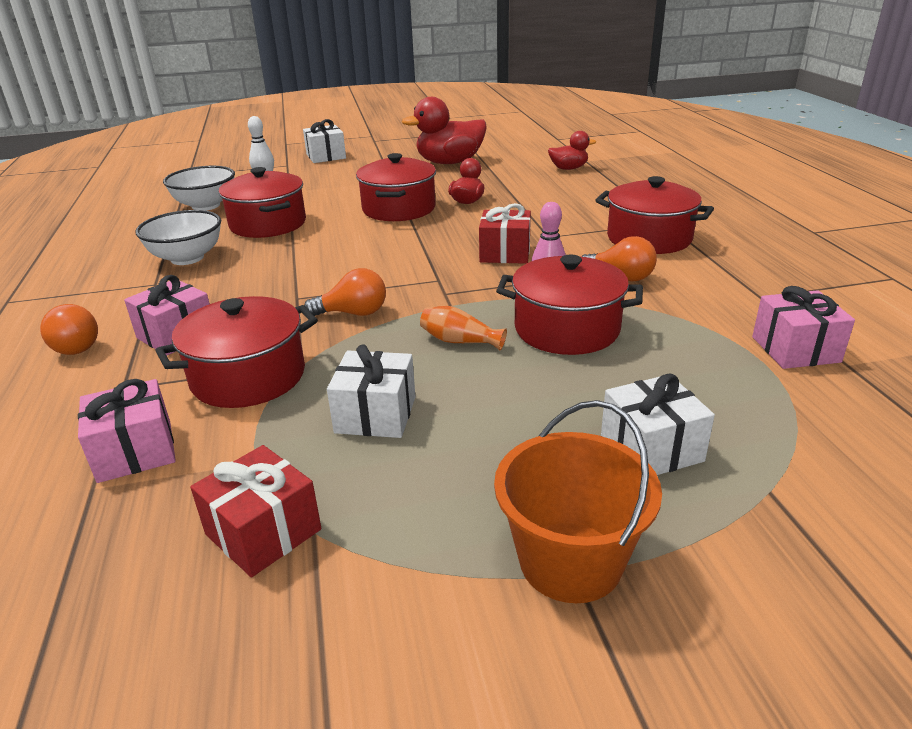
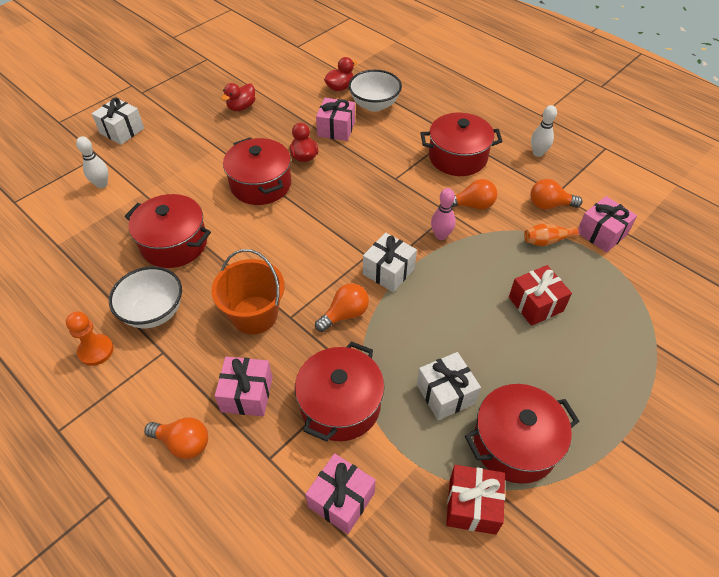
camera: 35 degrees left, 20 degrees up
white bowl [163,166,235,211] -> white bowl moved to [348,70,402,112]
red duck [402,97,487,164] -> red duck [221,83,255,111], size x0.54
orange vase [420,306,507,350] -> orange vase moved to [524,224,579,246]
red gift [479,203,531,264] -> red gift moved to [509,265,572,326]
orange bucket [494,400,662,603] -> orange bucket moved to [211,249,284,335]
red pot [496,255,643,355] -> red pot moved to [465,384,580,484]
white gift [601,374,715,475] -> white gift moved to [363,232,417,292]
none -> orange pawn [66,312,114,366]
none -> pink gift [316,98,355,141]
none -> orange light bulb [530,179,582,209]
none -> white bowling pin [531,105,557,157]

